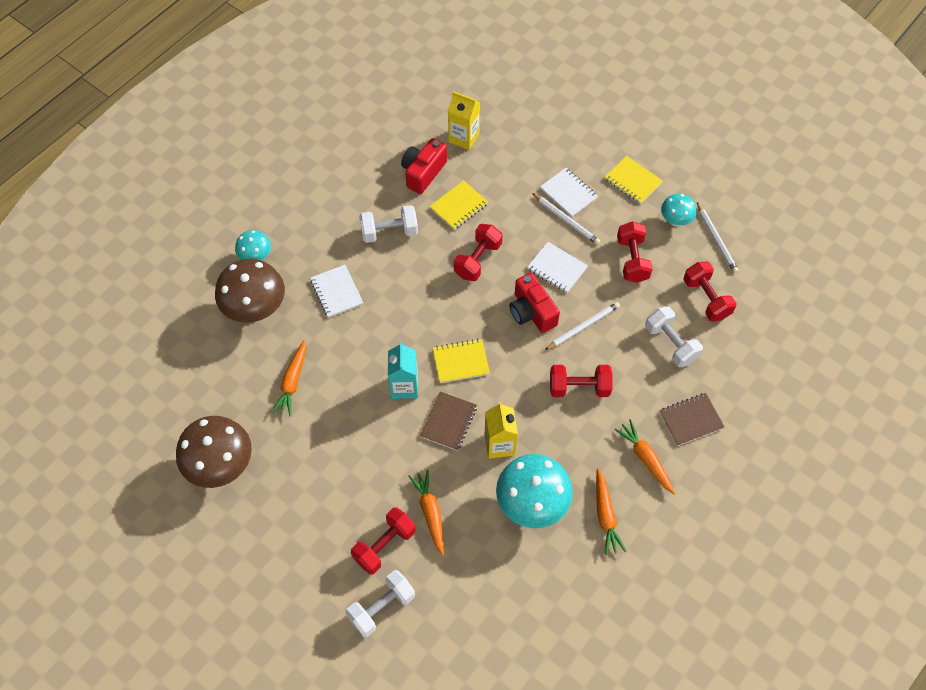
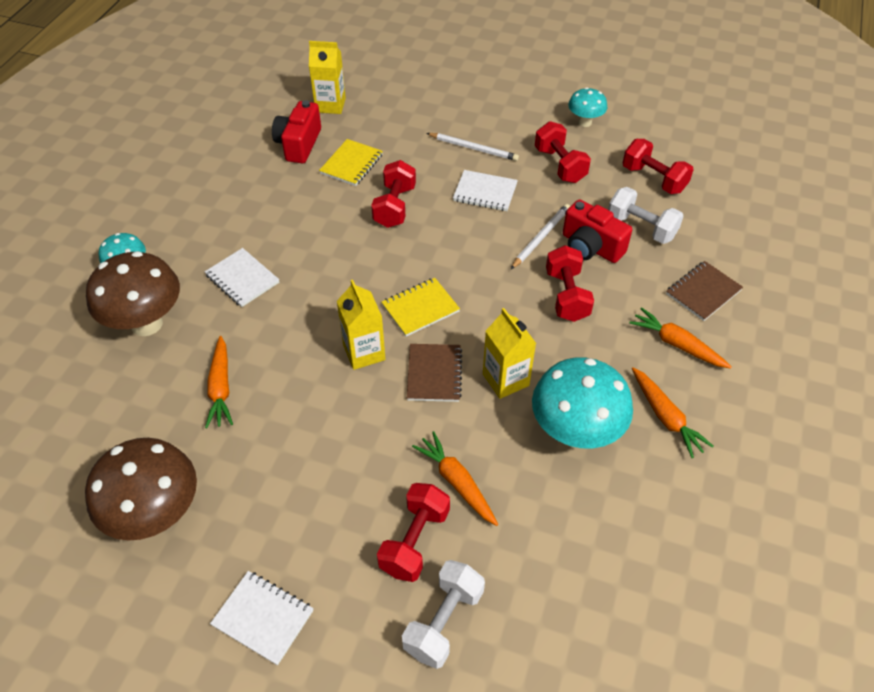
camera: 20 degrees left, 10 degrees down
white dumbbell [359,205,418,243] -> none
turquoise carton [388,342,418,399] -> yellow carton [337,280,386,370]
red camera [509,273,560,333] -> red camera moved to [563,199,632,263]
white notebook [540,168,598,217] -> white notebook moved to [210,571,314,665]
red dumbbell [550,365,613,397] -> red dumbbell turned 75 degrees counterclockwise [546,245,594,322]
yellow notebook [605,156,663,204] -> none
white pencil [697,203,739,273] -> none

